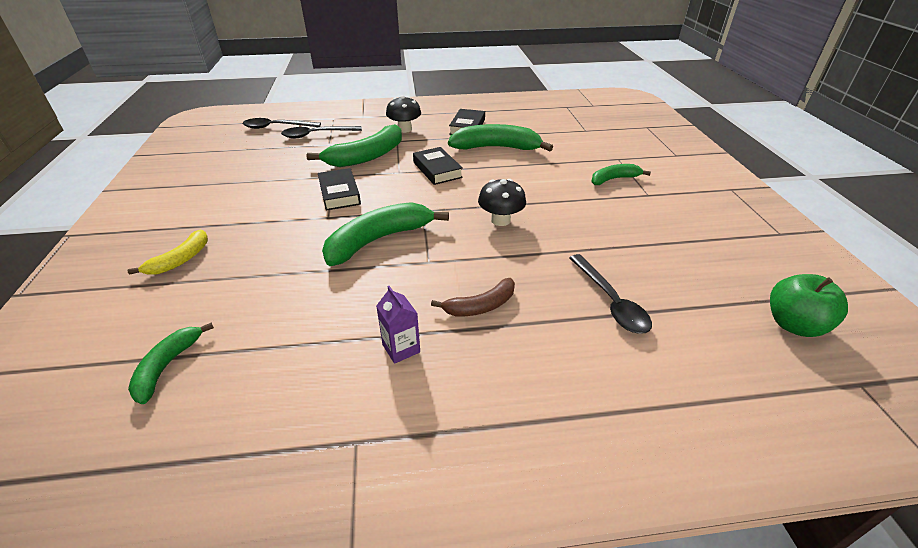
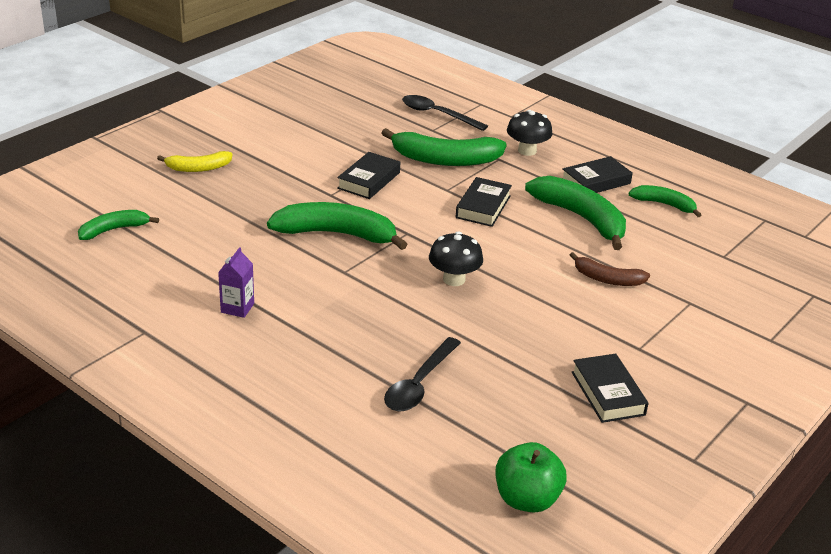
camera: 45 degrees right, 5 degrees down
black spoon [243,118,321,129] -> none
brown banana [431,278,515,316] -> brown banana moved to [570,252,650,286]
green banana [591,164,651,185] -> green banana moved to [629,185,701,217]
none -> black book [572,354,649,423]

